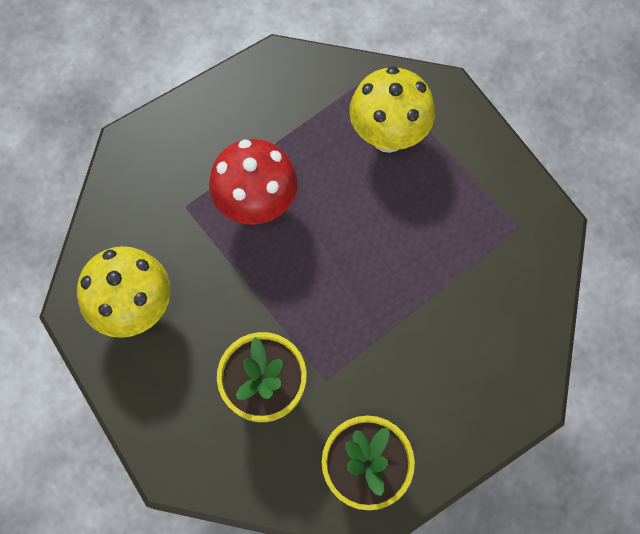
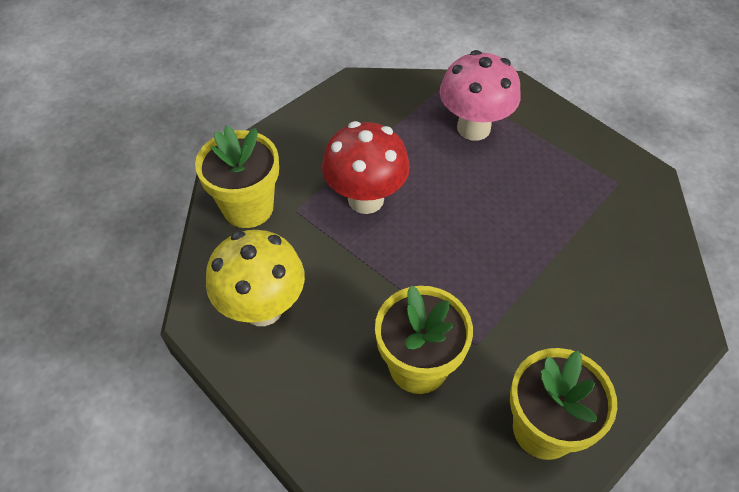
camera: 10 degrees left, 15 degrees down
yellow mushroom [349,66,435,153] -> pink mushroom [440,50,521,141]
none -> yellow flower pot [195,125,279,228]

